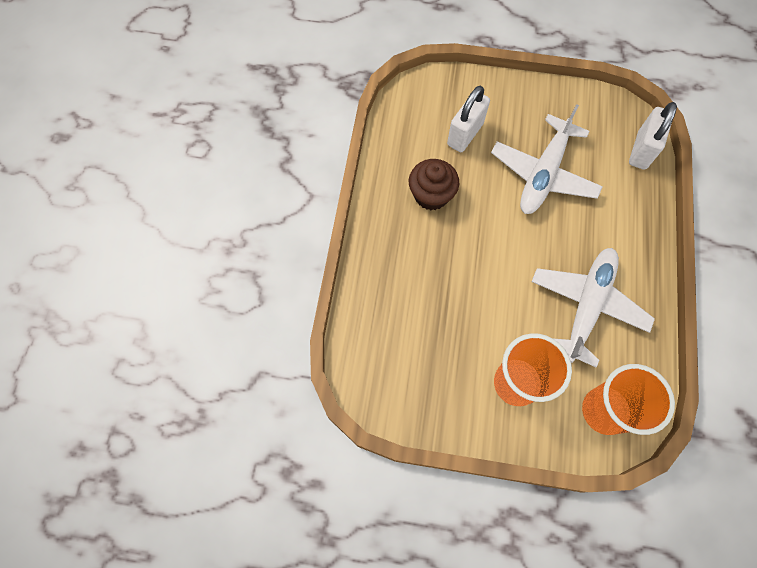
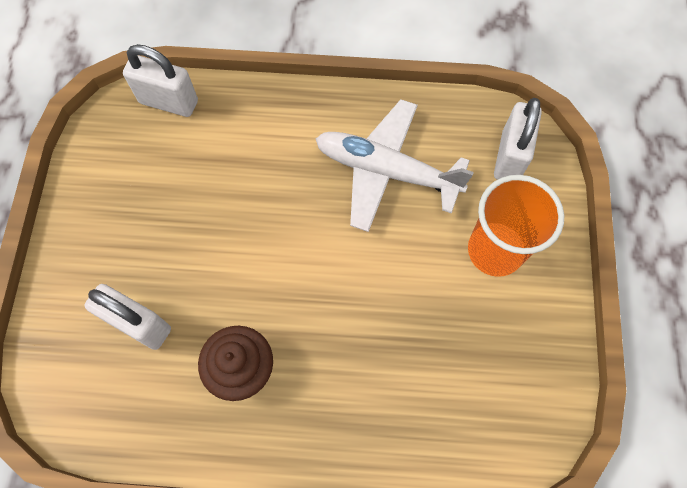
camera: 95 degrees left, 0 degrees up
white plane [491,104,603,214] -> none
orange cup [582,364,675,435] -> white padlock [494,98,542,180]

